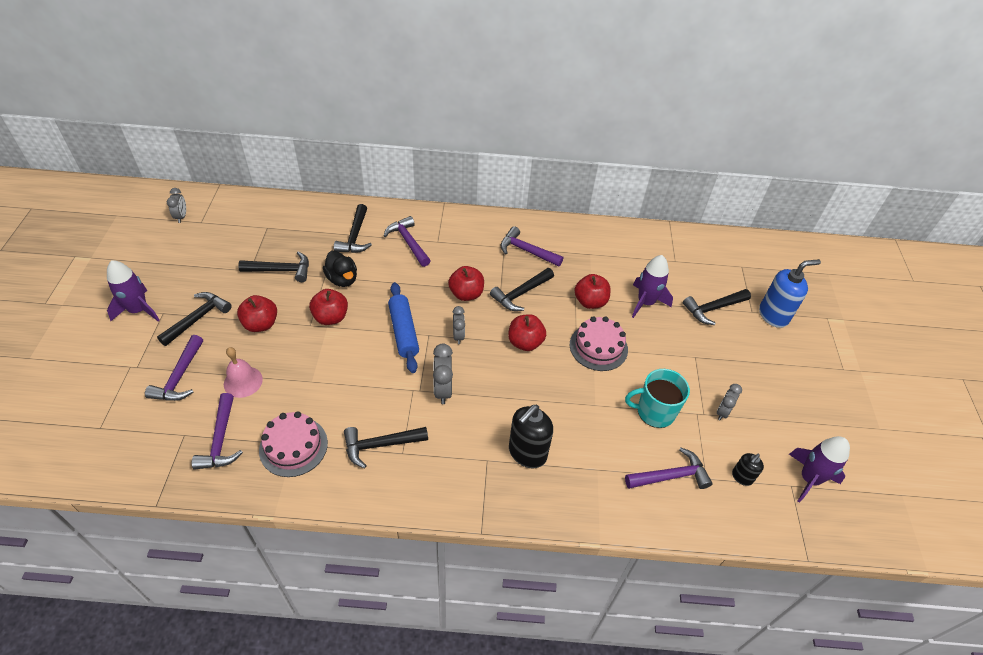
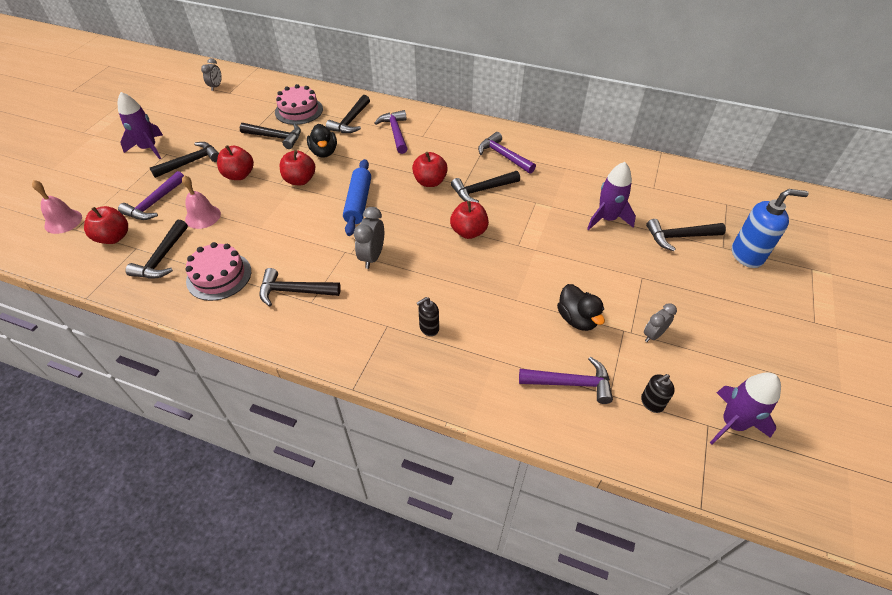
camera: 20 degrees right, 0 degrees up
purple hammer [192,393,243,470] -> black hammer [125,220,188,278]
grey clock [453,306,465,344] -> none
black soap dispenser [509,405,553,468] -> black soap dispenser [417,297,439,336], size x0.54
pink cake [570,316,628,371] -> pink cake moved to [275,84,323,125]
red apple [574,274,611,309] -> red apple moved to [84,206,128,244]
turquoise mug [625,369,690,428] -> black duck [557,284,605,331]
none -> pink bell [32,180,82,234]

